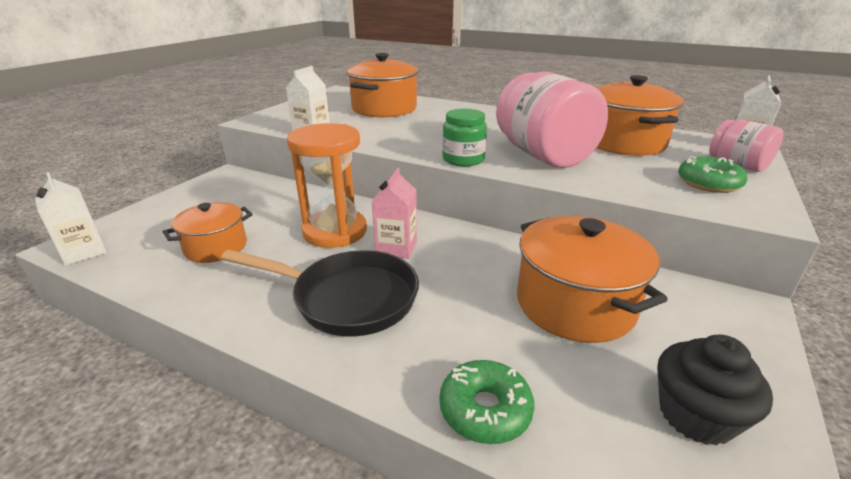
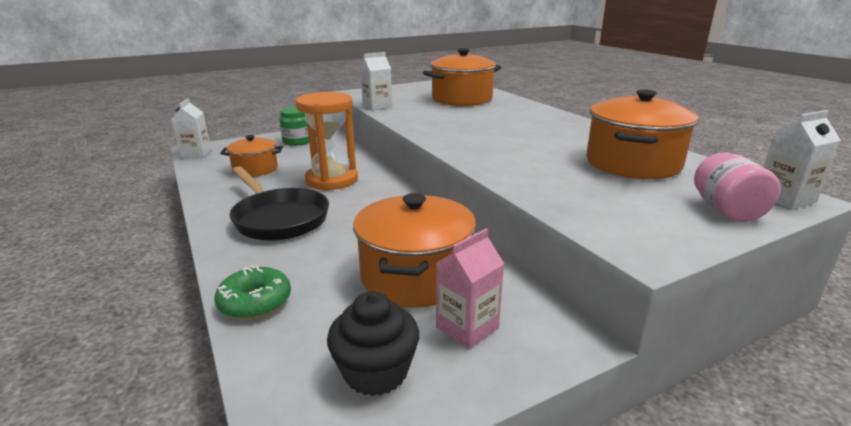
camera: 35 degrees right, 5 degrees down
pink carton [371,168,417,259] -> pink carton moved to [436,229,504,349]
green jar [442,109,487,166] -> green jar moved to [279,107,309,146]
pink jar [496,72,608,168] -> none
green donut [678,156,747,193] -> none

